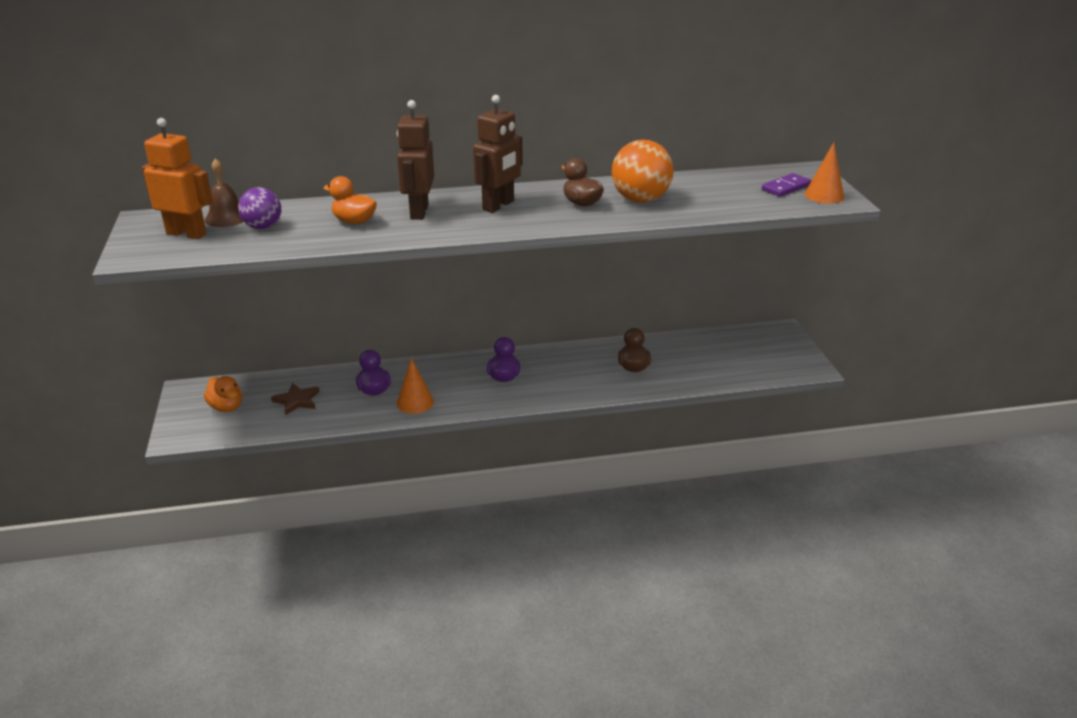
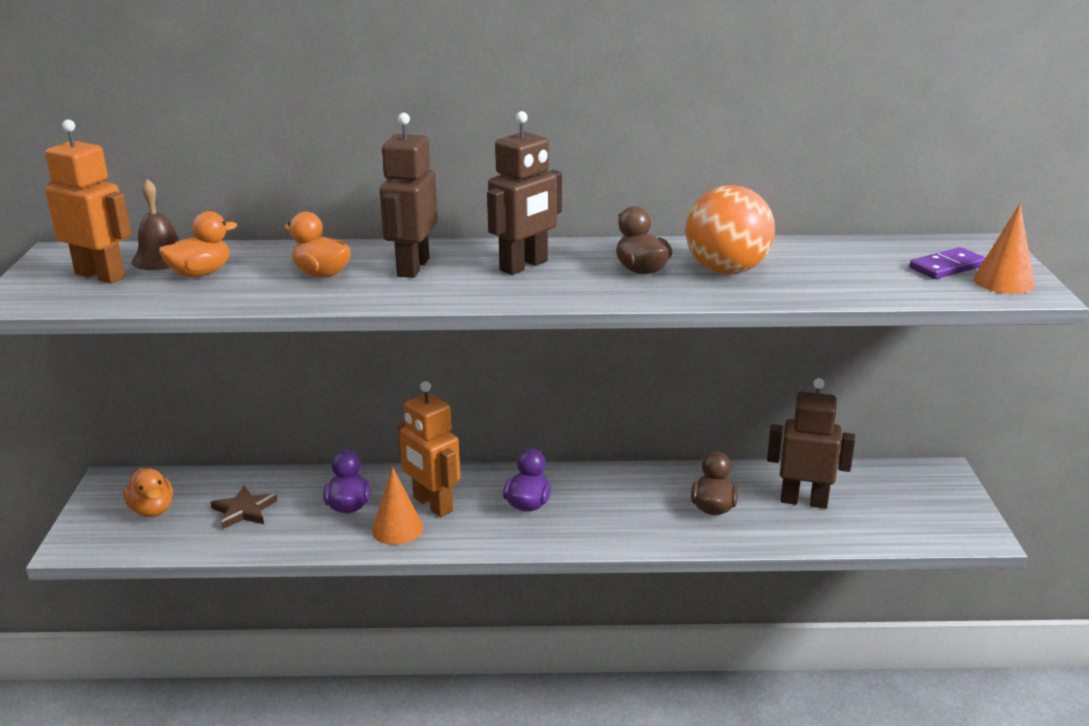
camera: 10 degrees right, 5 degrees down
purple ball [238,187,281,229] -> orange duck [159,211,237,277]
none -> orange robot [398,381,460,517]
none -> brown robot [767,378,855,509]

